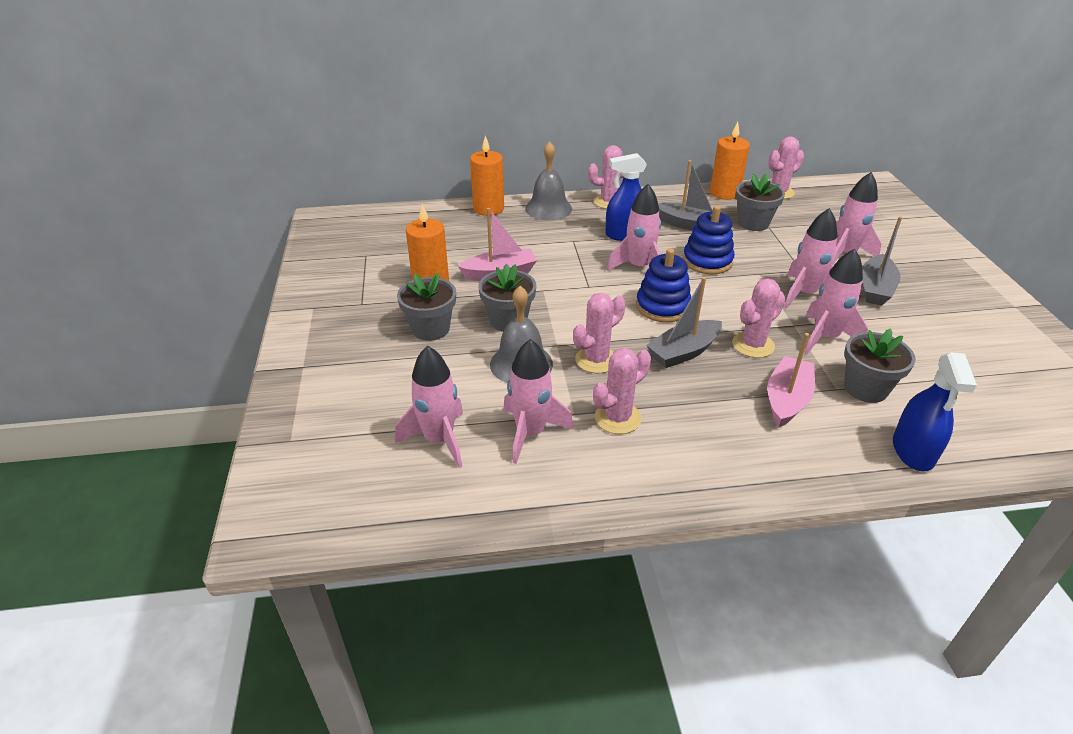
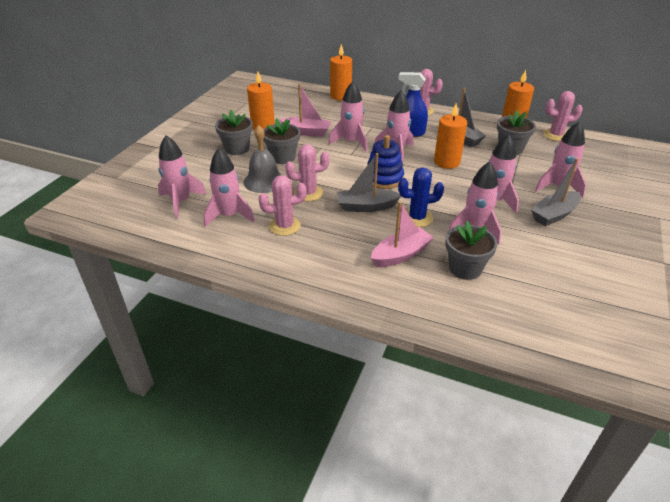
camera: 30 degrees right, 0 degrees up
grey bell [525,141,572,220] -> none
blue stacking toy [683,206,735,274] -> orange candle [434,103,467,169]
pink cactus [732,279,785,358] -> blue cactus [398,167,444,227]
blue spray bottle [893,352,977,471] -> none
none -> pink rocket [329,81,367,152]

